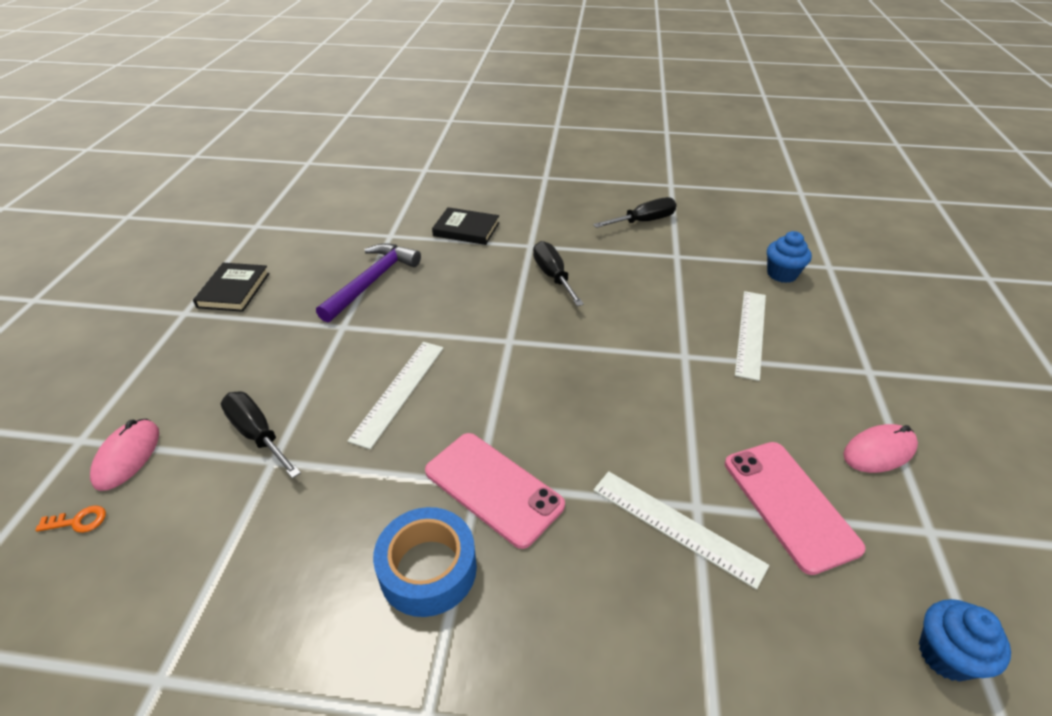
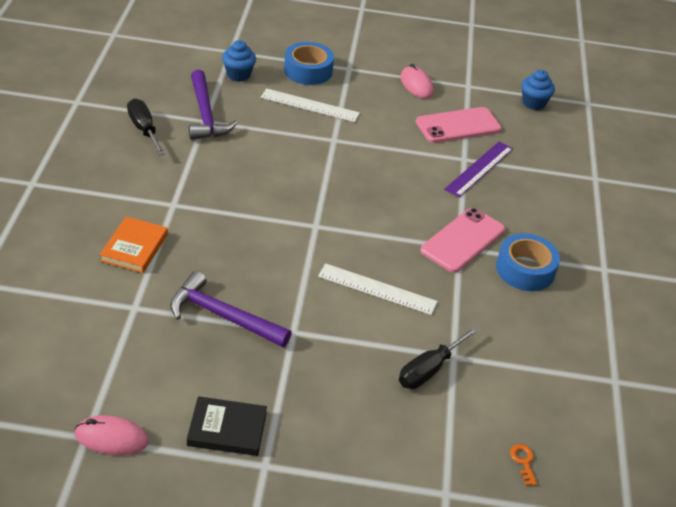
camera: 95 degrees left, 0 degrees up
pink mouse [90,419,159,491] -> pink mouse moved to [75,416,148,455]
black book [432,207,499,245] -> orange book [100,217,168,273]
black screwdriver [533,241,584,306] -> none
white ruler [593,471,769,590] -> purple ruler [444,142,513,197]
none -> purple hammer [189,70,238,140]
none -> blue tape [284,42,334,85]

